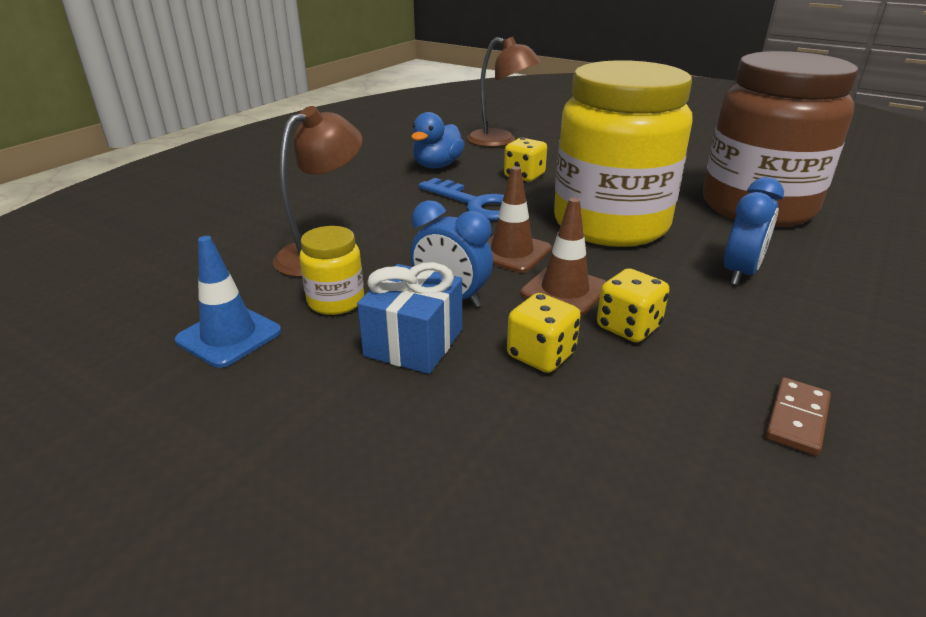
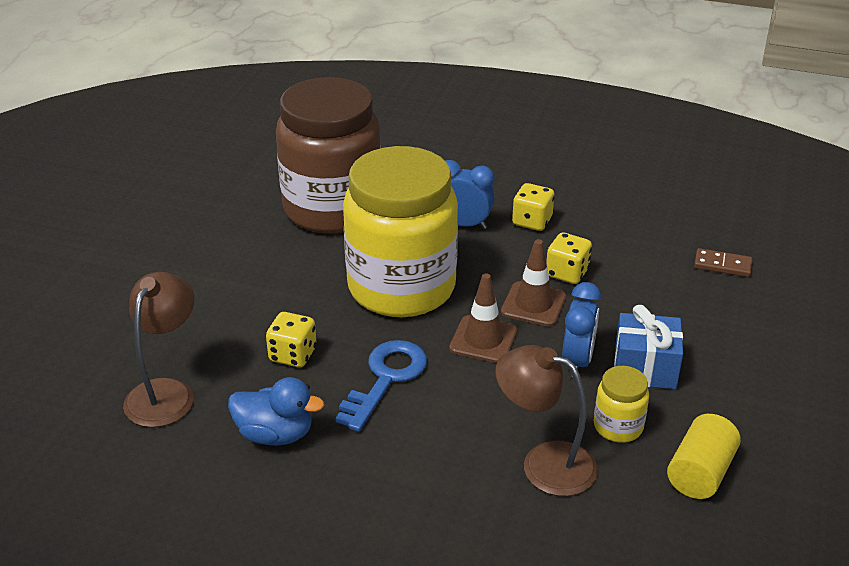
camera: 105 degrees left, 5 degrees up
blue traffic cone [175,236,281,368] -> yellow cylinder [667,414,741,499]
yellow dice [507,293,581,373] -> yellow dice moved to [512,183,555,231]
brown domino [765,377,831,456] -> brown domino moved to [694,248,752,277]

